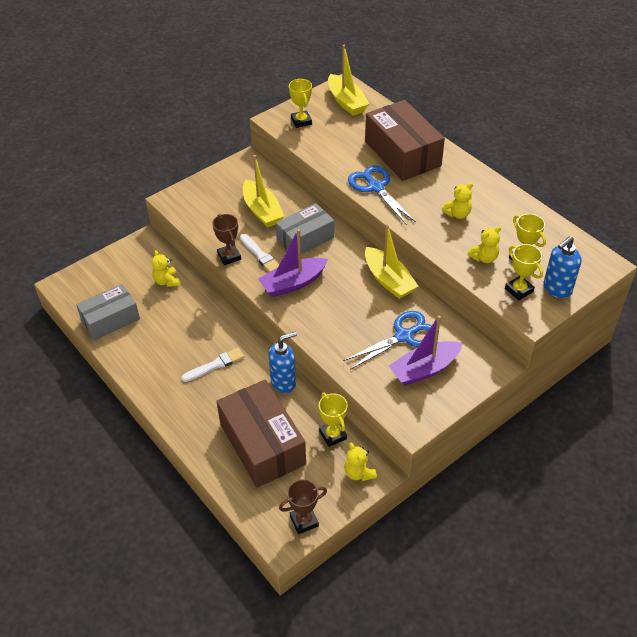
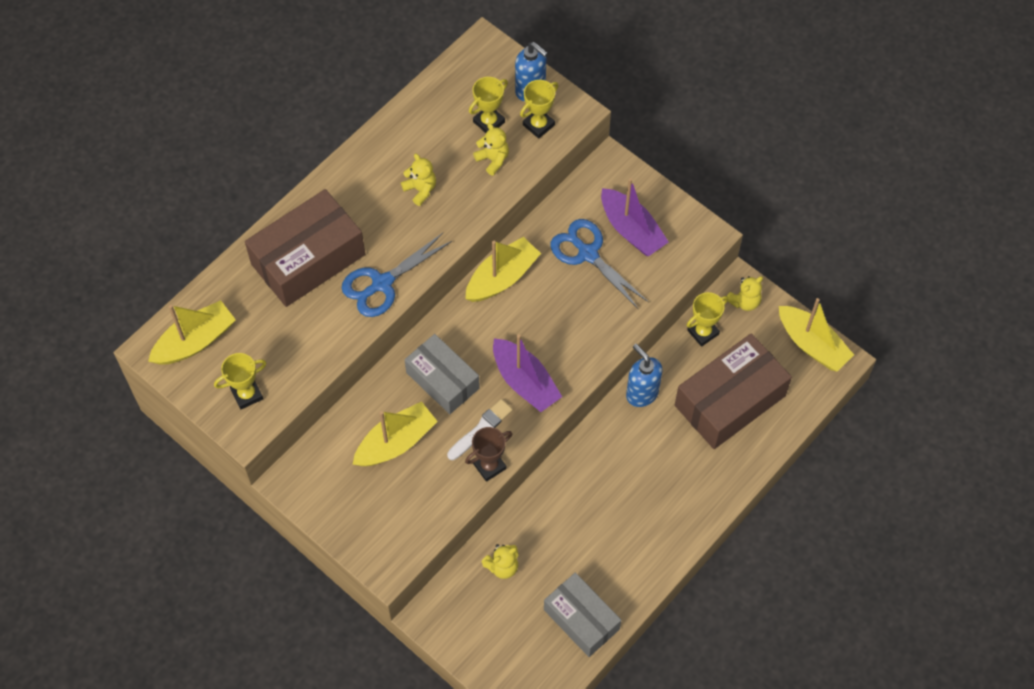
camera: 100 degrees left, 15 degrees up
white brush [181,348,244,382] -> none
brown trophy [279,479,327,534] -> yellow boat [779,298,854,372]

